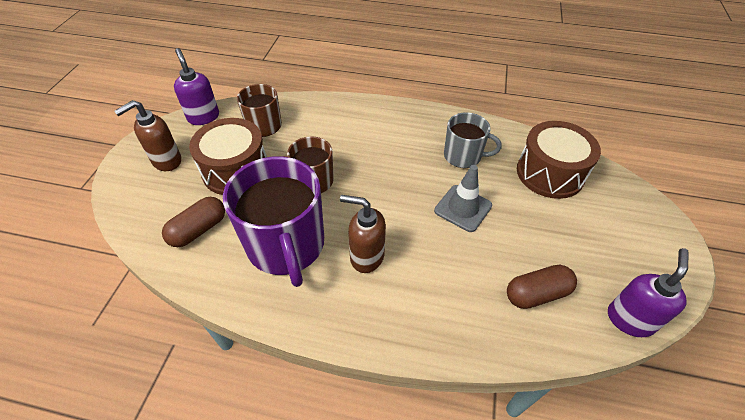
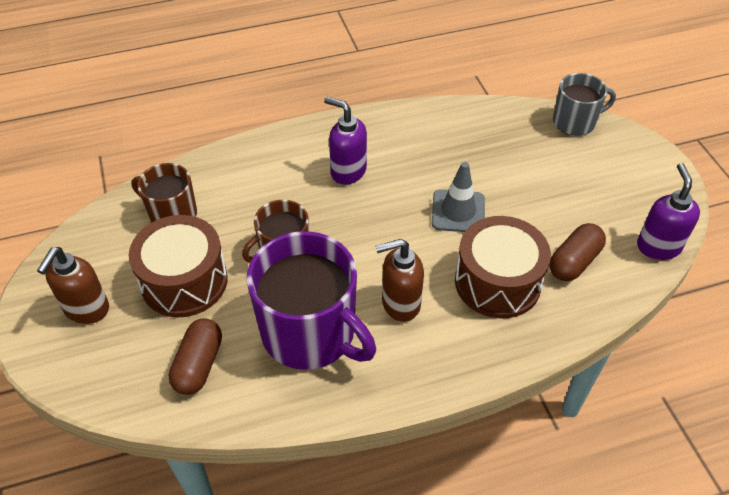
camera: 30 degrees left, 0 degrees up
purple soap dispenser [174,48,219,125] -> purple soap dispenser moved to [324,97,367,185]
grey mug [444,112,502,168] -> grey mug moved to [553,73,616,136]
brown drum [517,121,601,199] -> brown drum moved to [455,216,551,319]

